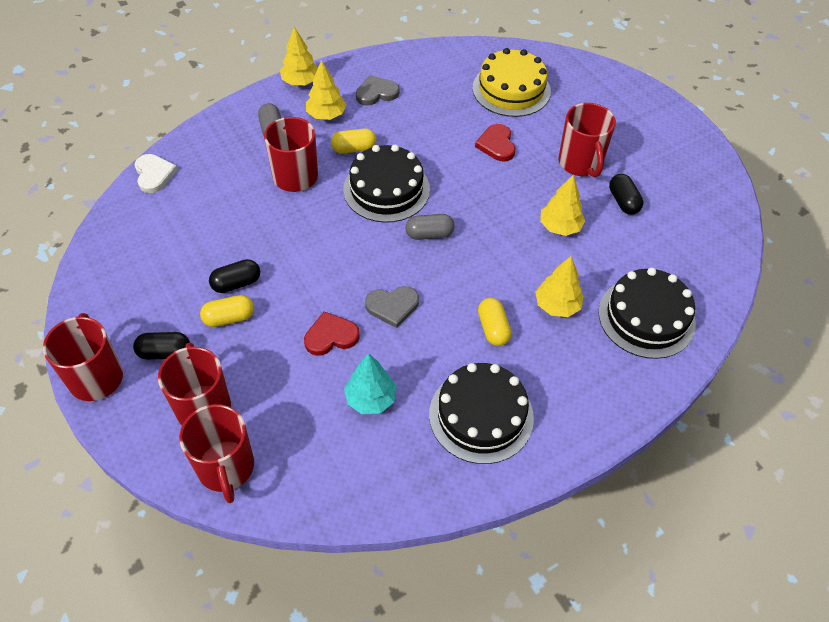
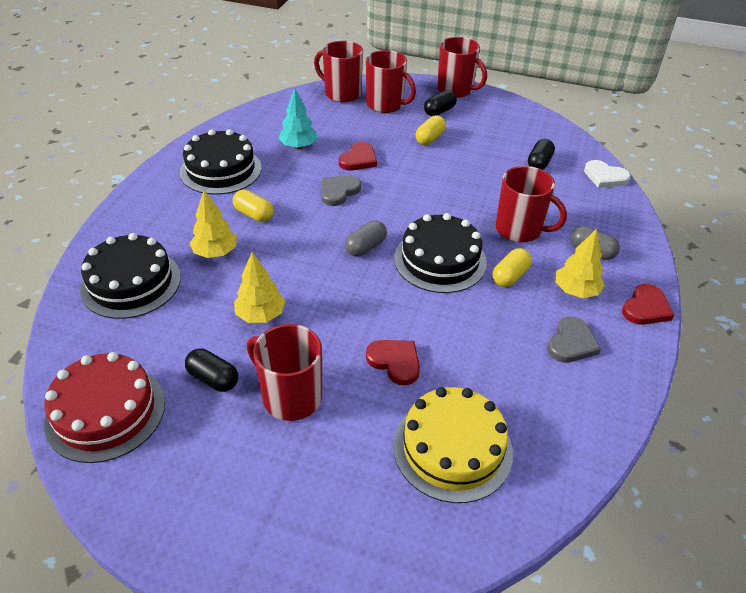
camera: 140 degrees right, 10 degrees down
black capsule [209,259,260,293] -> black capsule moved to [528,139,555,170]
yellow tree [280,27,318,85] -> red heart [622,284,674,325]
none -> red cake [44,352,165,463]

